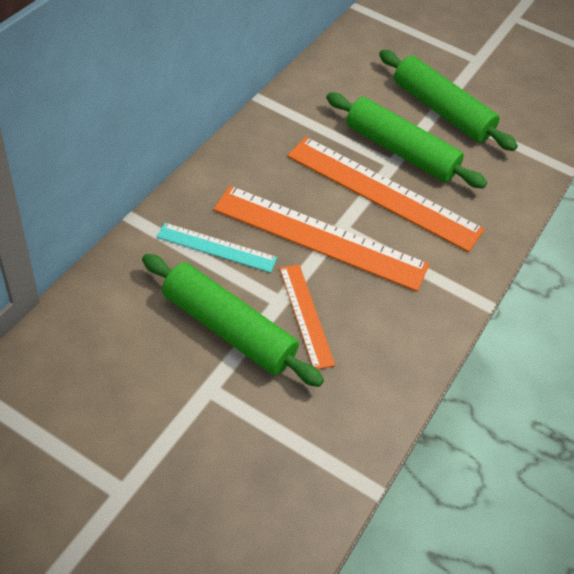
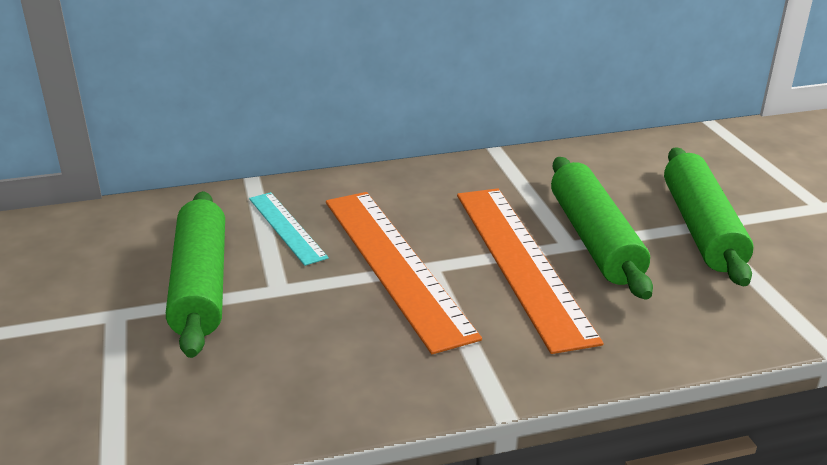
camera: 50 degrees right, 20 degrees down
orange ruler [279,265,335,369] -> none

